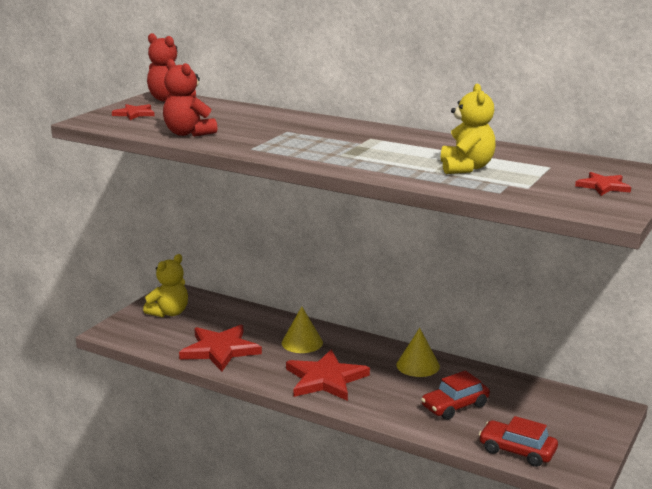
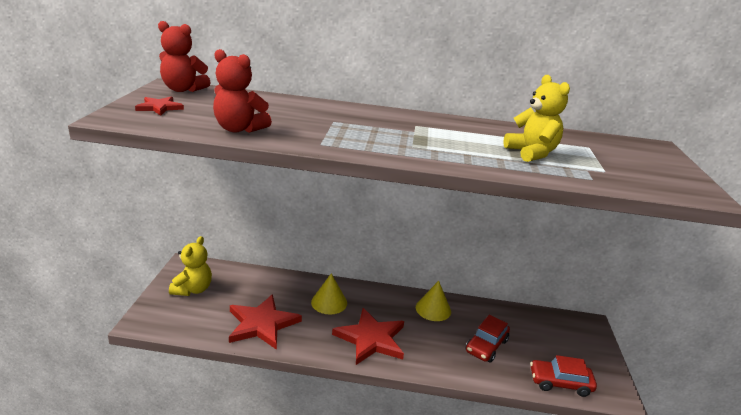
camera: 25 degrees left, 5 degrees up
red star [575,172,631,196] -> none

